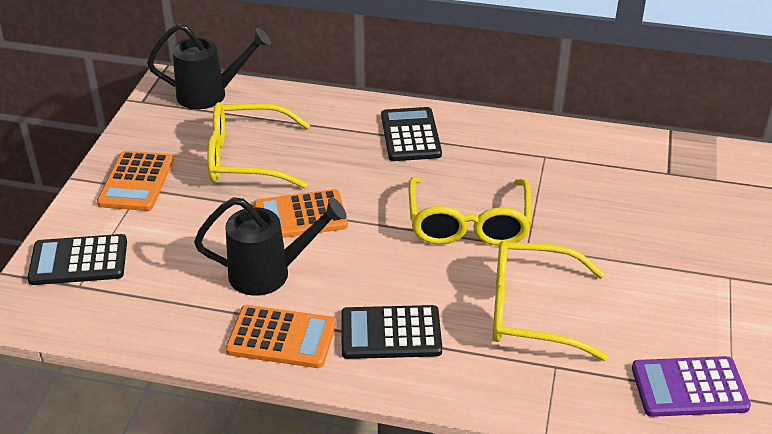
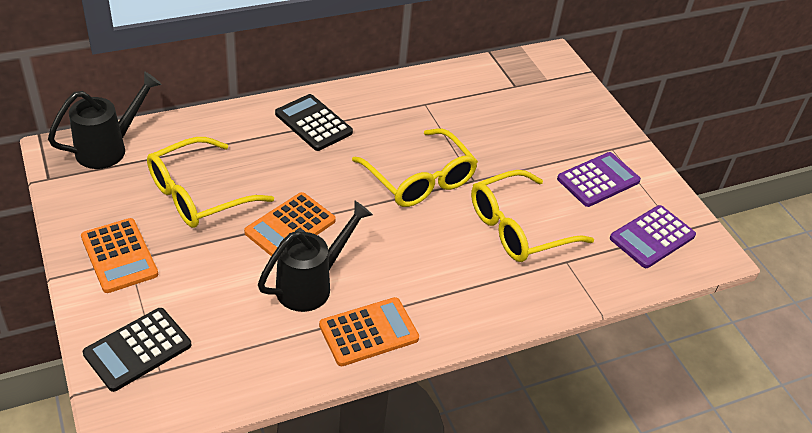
camera: 40 degrees left, 5 degrees up
black calculator [341,305,442,359] -> none
none -> purple calculator [557,152,641,207]

